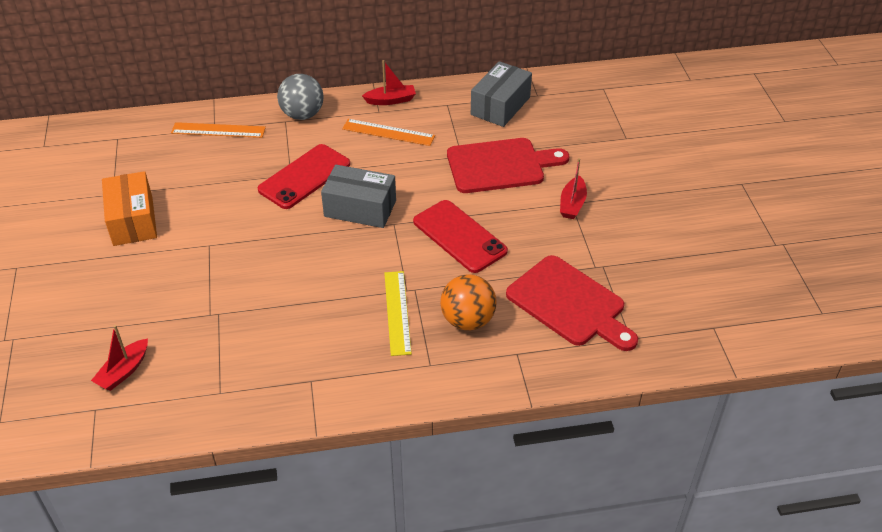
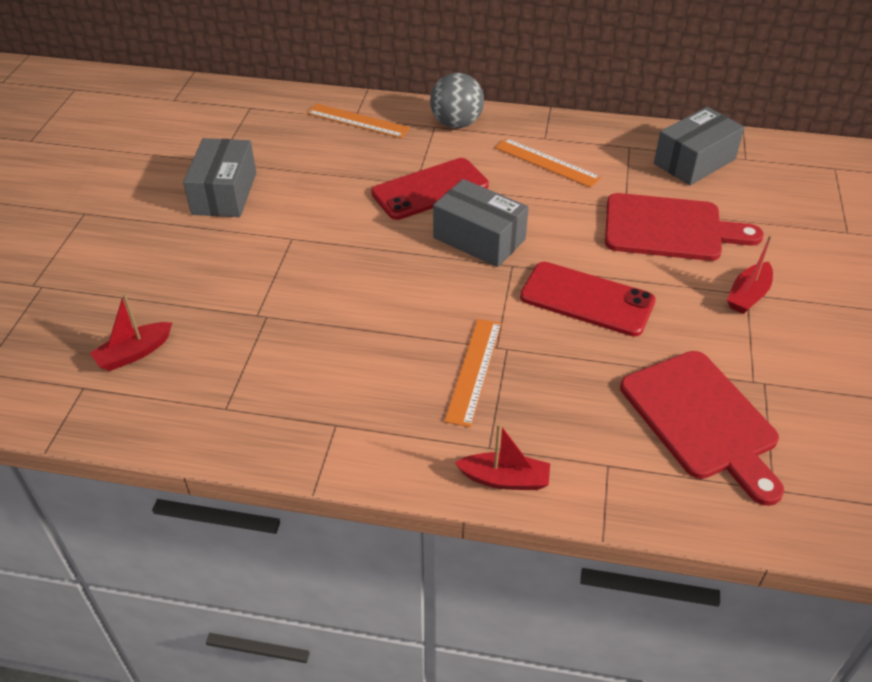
camera: 20 degrees right, 0 degrees up
orange box [102,171,157,246] -> grey box [183,138,256,217]
red boat [362,60,416,105] -> red boat moved to [455,423,550,490]
yellow ruler [384,271,412,356] -> orange ruler [444,319,502,427]
red phone [413,200,508,273] -> red phone turned 45 degrees counterclockwise [520,262,656,336]
orange ball [440,274,497,330] -> none

